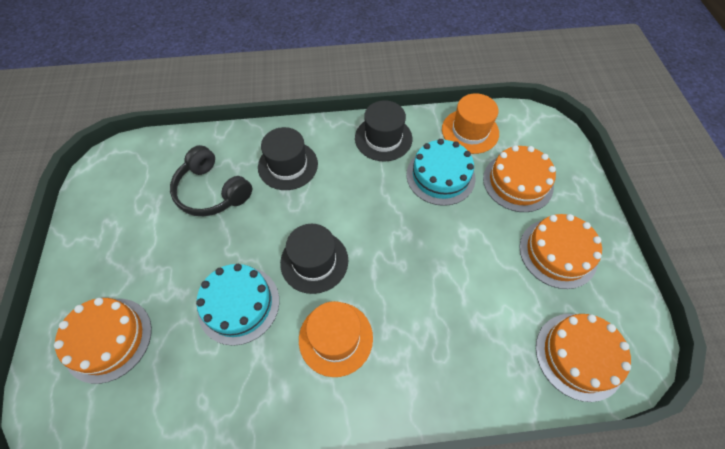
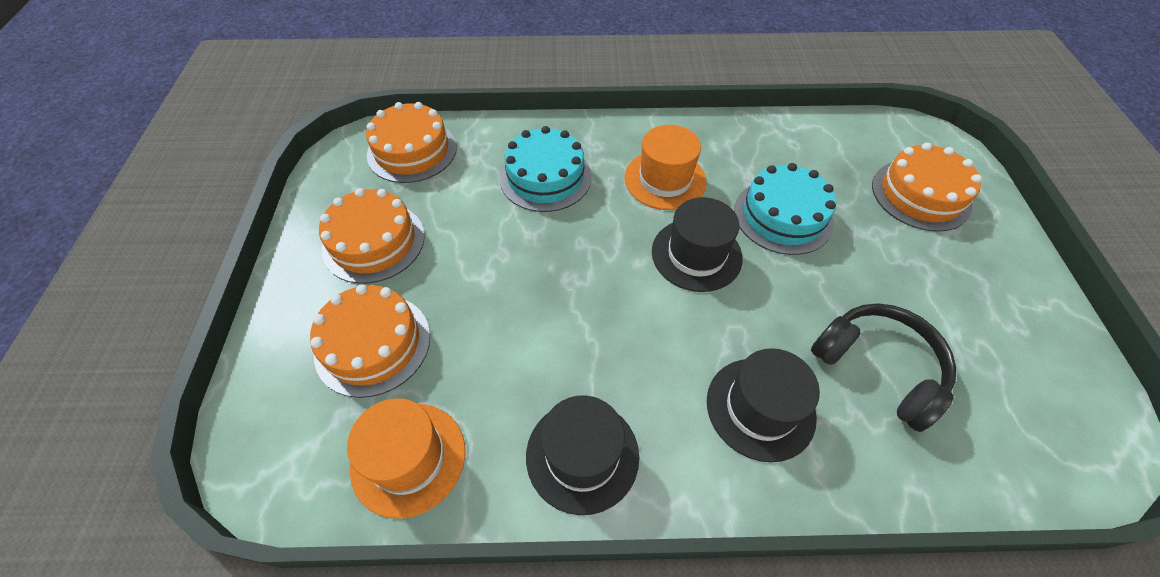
camera: 175 degrees left, 5 degrees down
turquoise cake [407,139,475,206] -> turquoise cake moved to [500,126,592,212]

